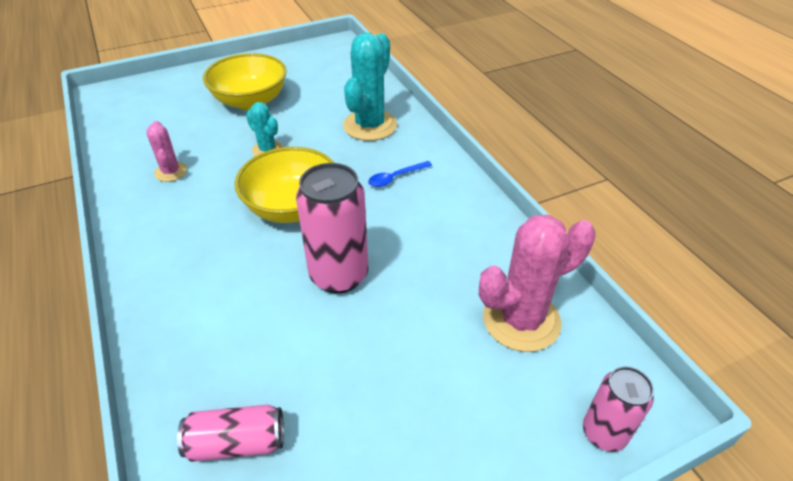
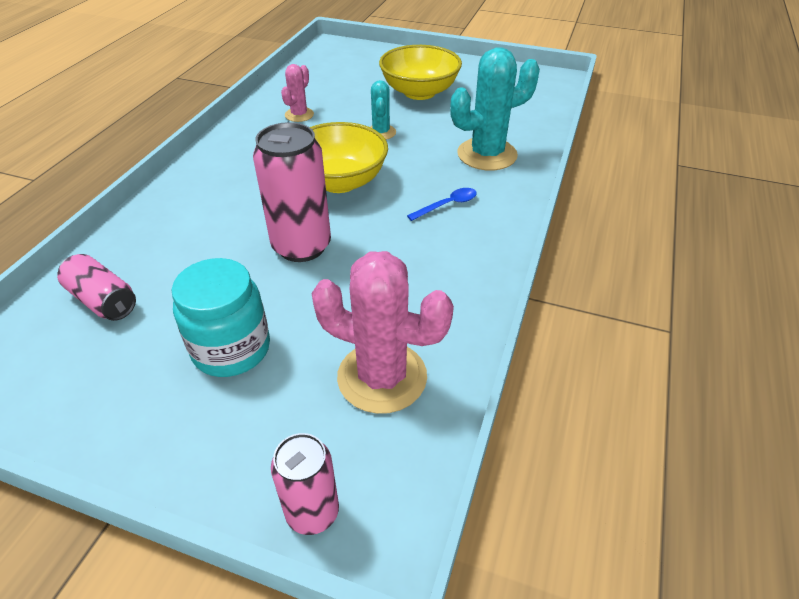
camera: 45 degrees right, 0 degrees up
blue spoon [368,161,432,187] -> blue spoon turned 135 degrees clockwise [407,188,477,221]
none -> turquoise jar [172,258,270,377]

